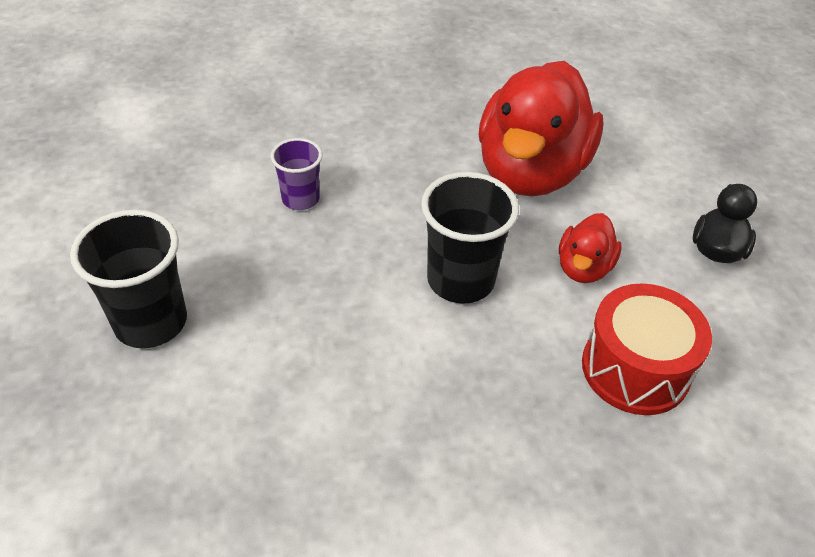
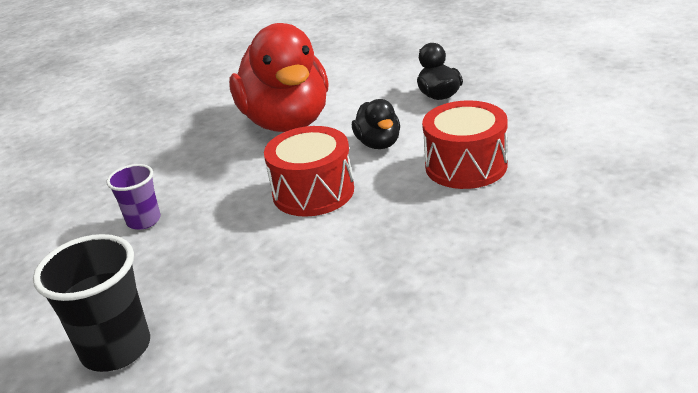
camera: 35 degrees left, 15 degrees down
black cup [421,172,519,304] -> red drum [264,126,354,217]
red duck [559,213,622,283] -> black duck [352,99,400,149]

